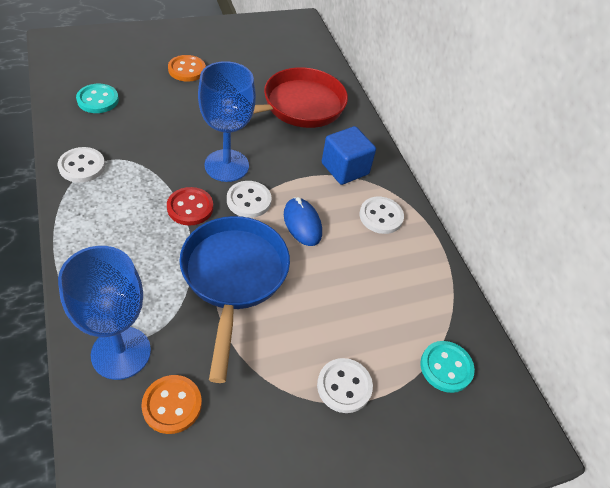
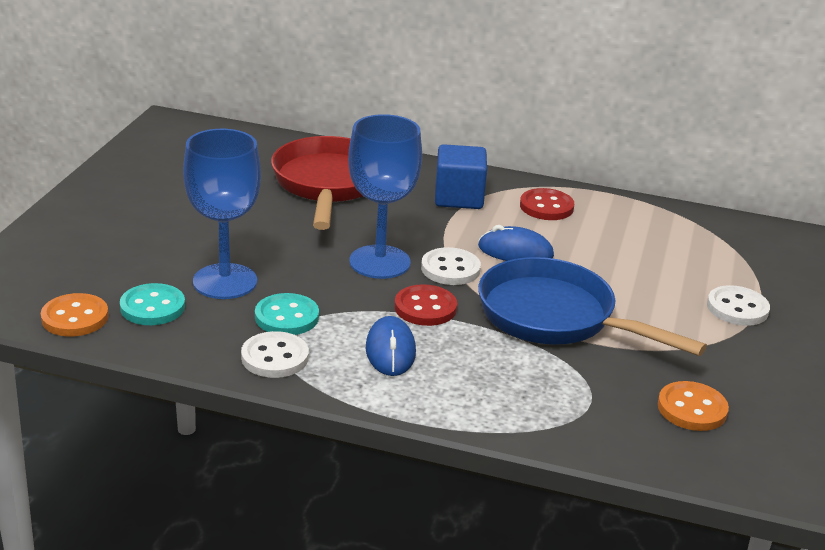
camera: 50 degrees left, 20 degrees down
blue goblet [58,246,151,380] -> blue goblet moved to [183,129,261,299]
orange button [168,55,206,82] -> orange button moved to [41,293,109,337]
white button [359,197,404,234] -> red button [520,188,574,220]
turquoise button [420,341,475,393] -> turquoise button moved to [255,293,319,335]
none -> blue mouse [366,316,416,376]

